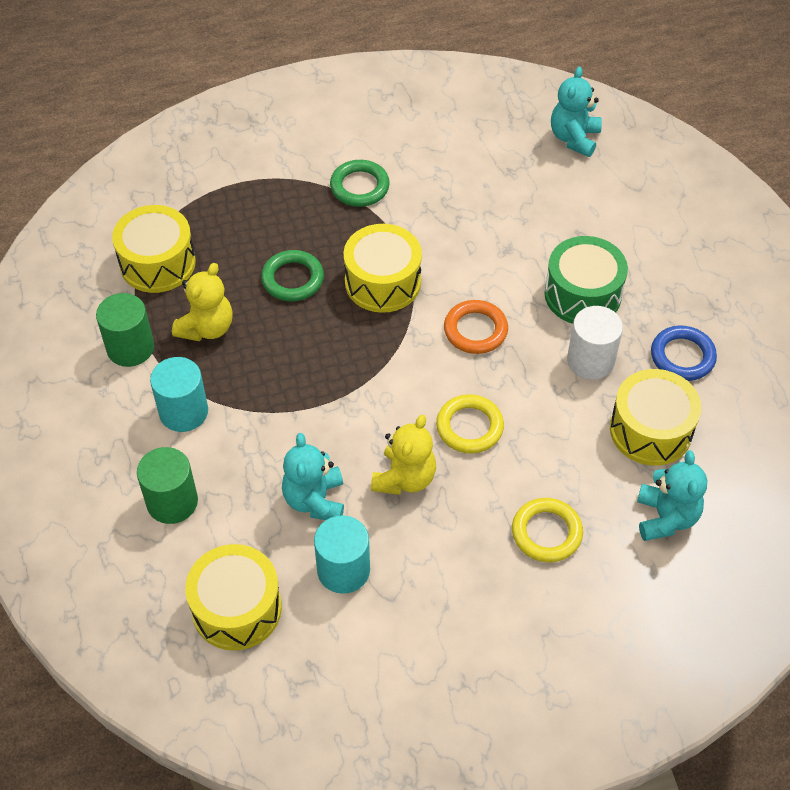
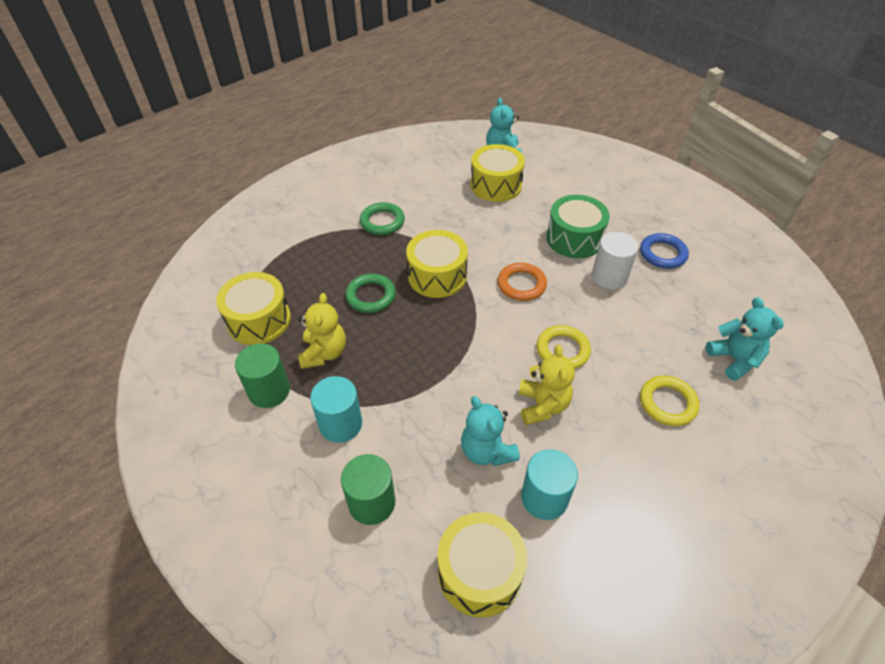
camera: 25 degrees left, 5 degrees down
yellow drum [610,369,702,466] -> yellow drum moved to [471,144,525,202]

